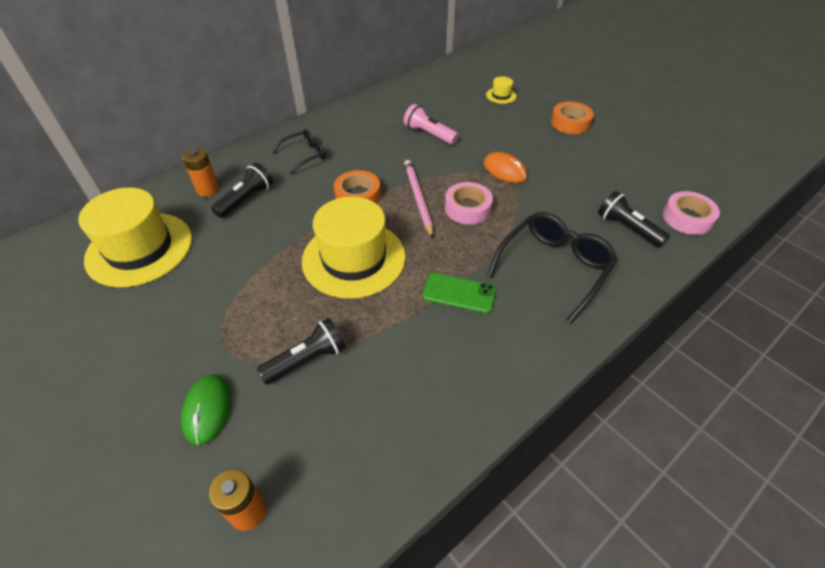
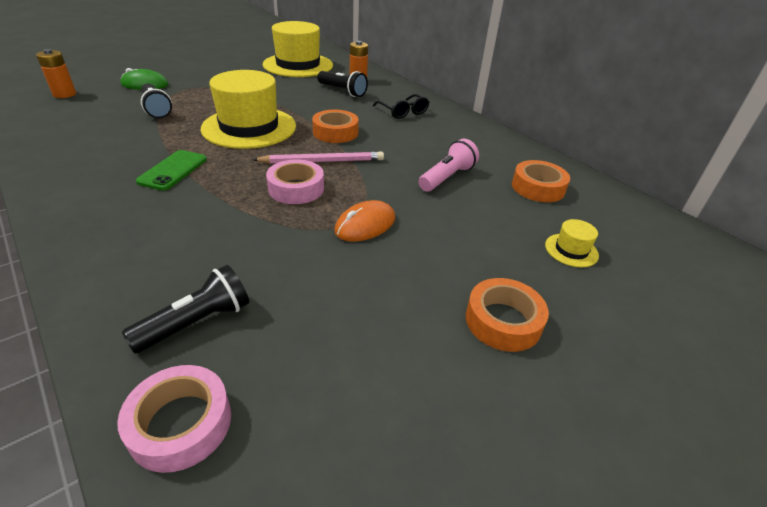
camera: 90 degrees right, 10 degrees down
black glasses [487,212,617,323] -> none
none -> orange tape [512,160,570,202]

